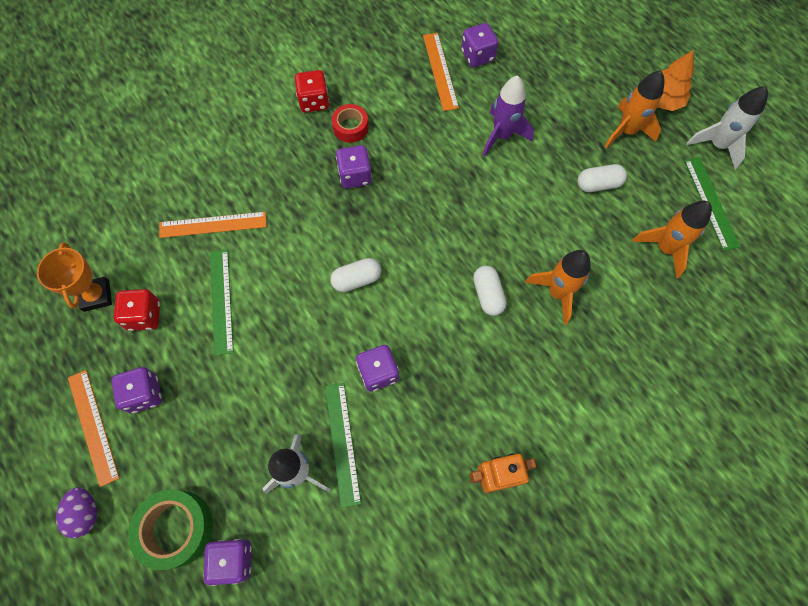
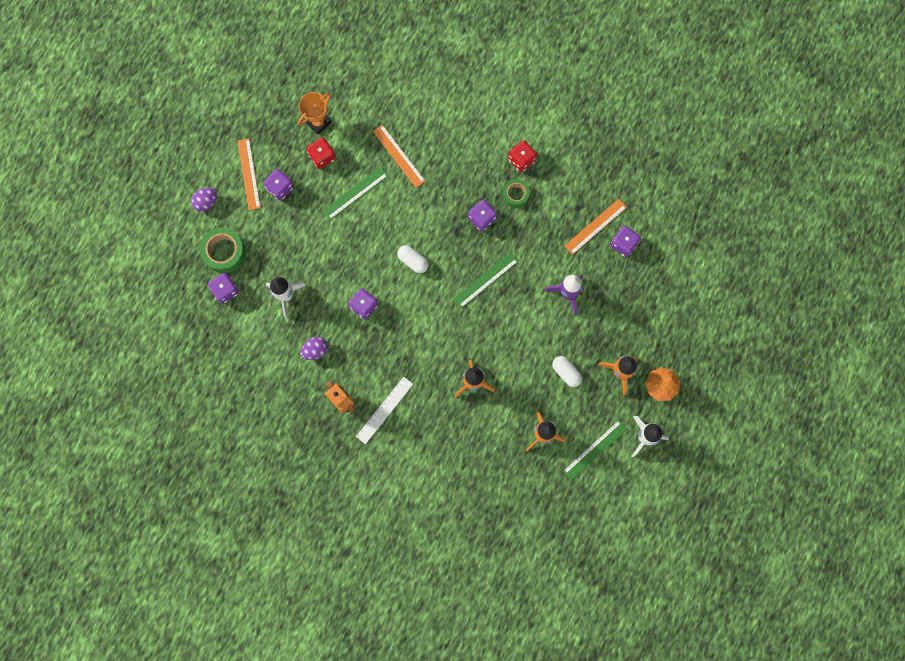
camera: 60 degrees right, 10 degrees up
orange ruler [68,370,119,487] -> orange ruler turned 45 degrees counterclockwise [238,139,261,210]
green ruler [325,383,361,508] -> green ruler moved to [454,252,518,308]
red tape [332,104,369,143] -> green tape [503,179,530,208]
white capsule [473,266,507,316] -> none
none -> purple egg [301,337,328,360]
none -> white ruler [356,377,413,444]

